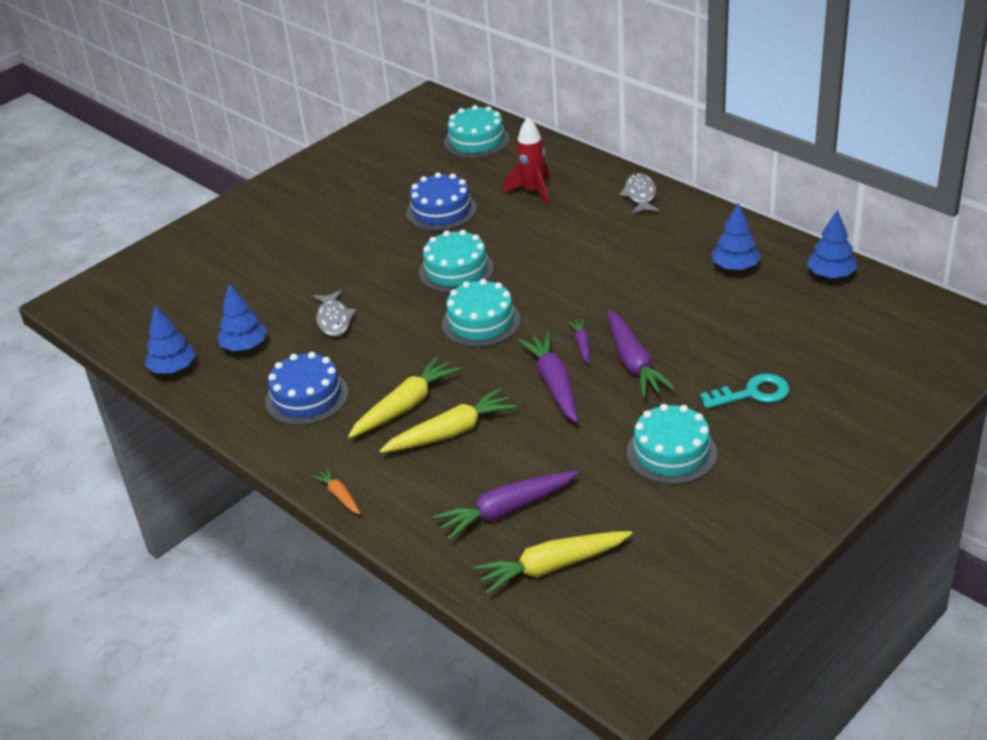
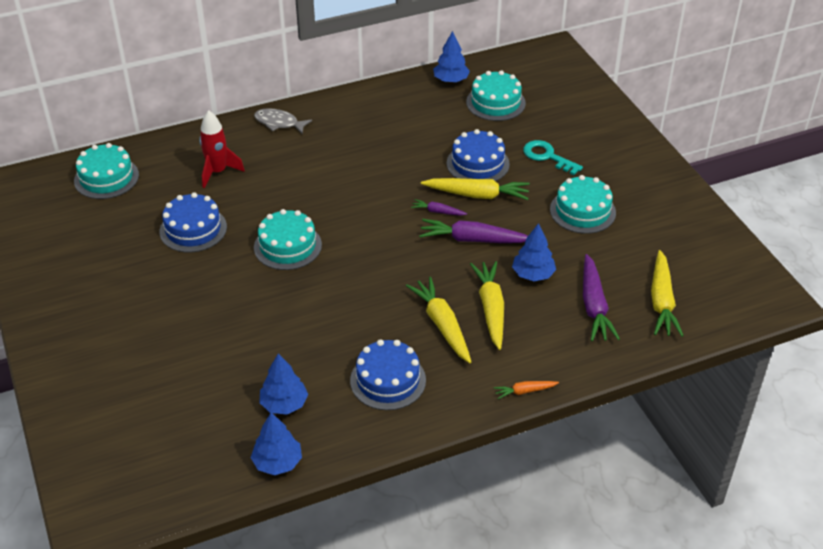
camera: 70 degrees left, 5 degrees up
grey fish [313,290,356,337] -> none
turquoise cake [442,279,521,347] -> turquoise cake moved to [466,70,526,121]
purple carrot [608,311,675,397] -> yellow carrot [421,178,530,200]
turquoise key [700,374,789,409] -> turquoise key turned 60 degrees counterclockwise [523,140,583,175]
blue tree [712,203,761,270] -> blue tree moved to [512,223,556,281]
none -> blue cake [446,129,510,181]

